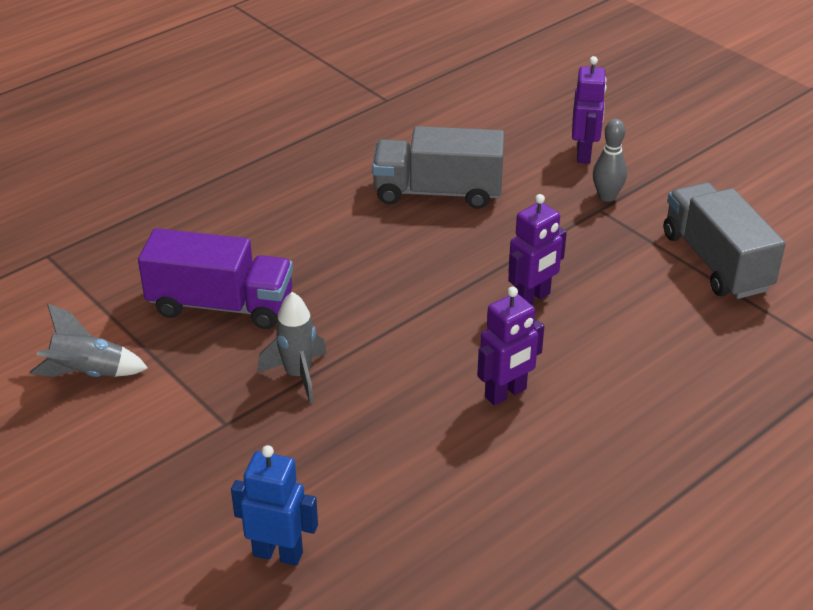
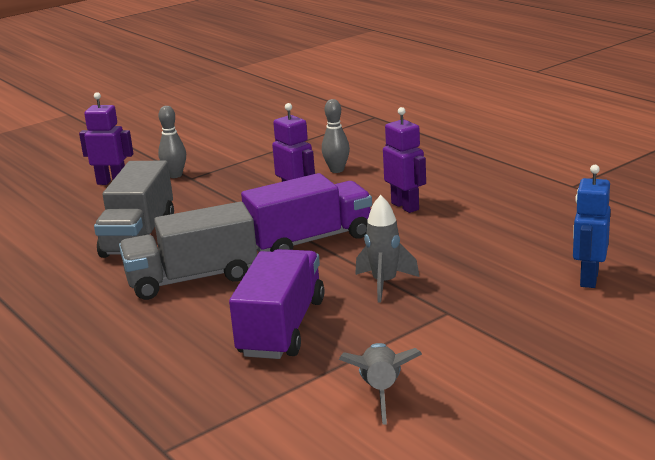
camera: 85 degrees left, 15 degrees down
grey truck [664,182,786,299] -> grey truck moved to [119,202,257,300]
none -> purple truck [241,173,372,252]
none -> grey bowling pin [322,99,350,173]

